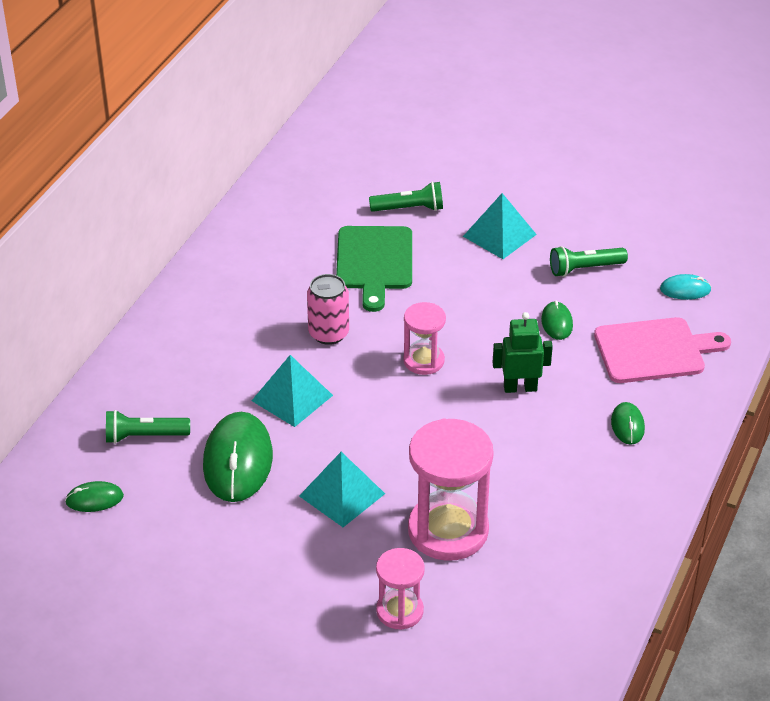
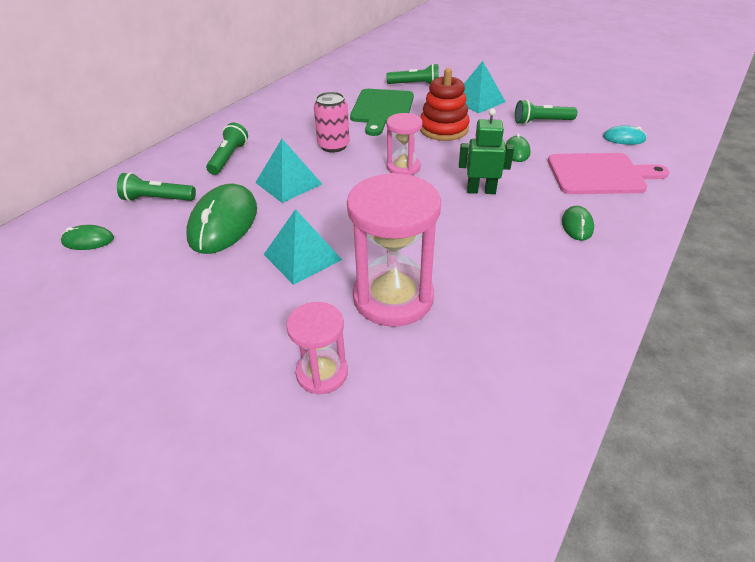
camera: 10 degrees right, 0 degrees up
none -> green flashlight [206,123,248,175]
none -> red stacking toy [420,68,470,141]

